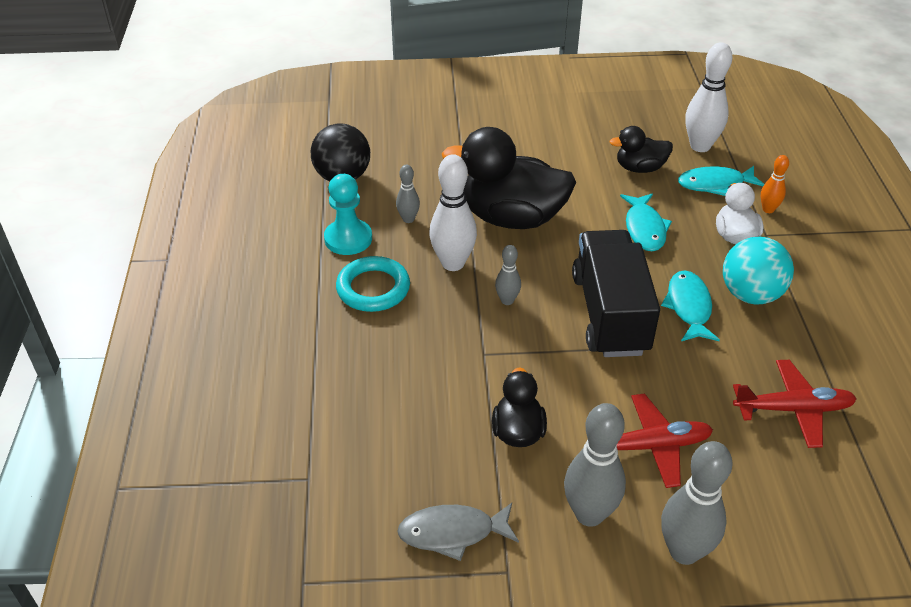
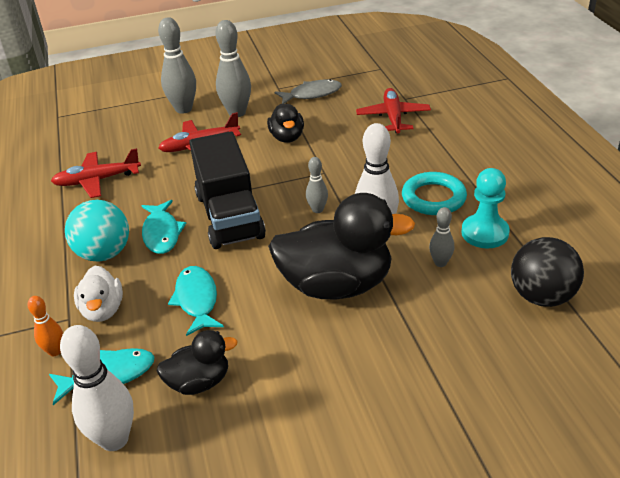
camera: 170 degrees right, 5 degrees down
none -> red plane [356,88,431,133]

